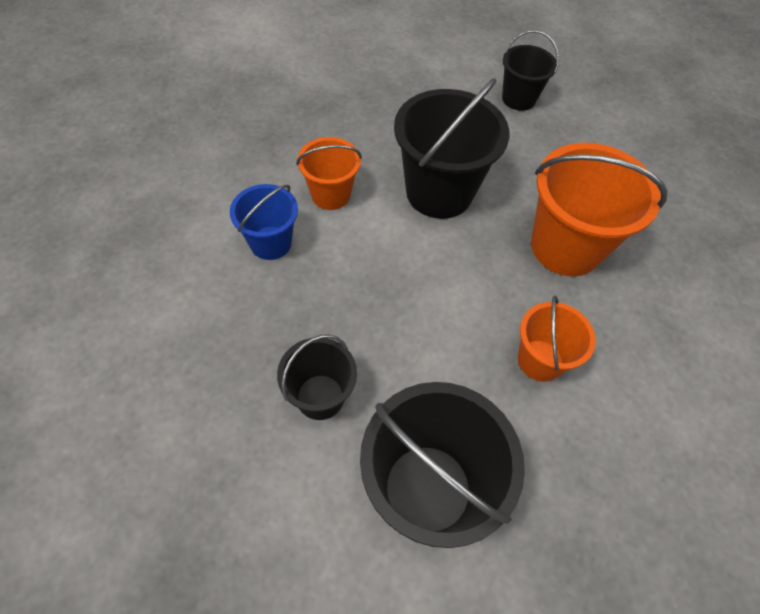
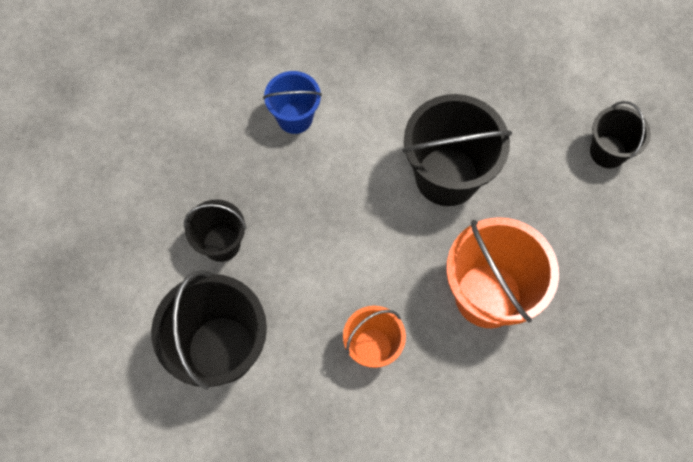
camera: 50 degrees right, 10 degrees up
orange bucket [296,137,362,210] -> none

